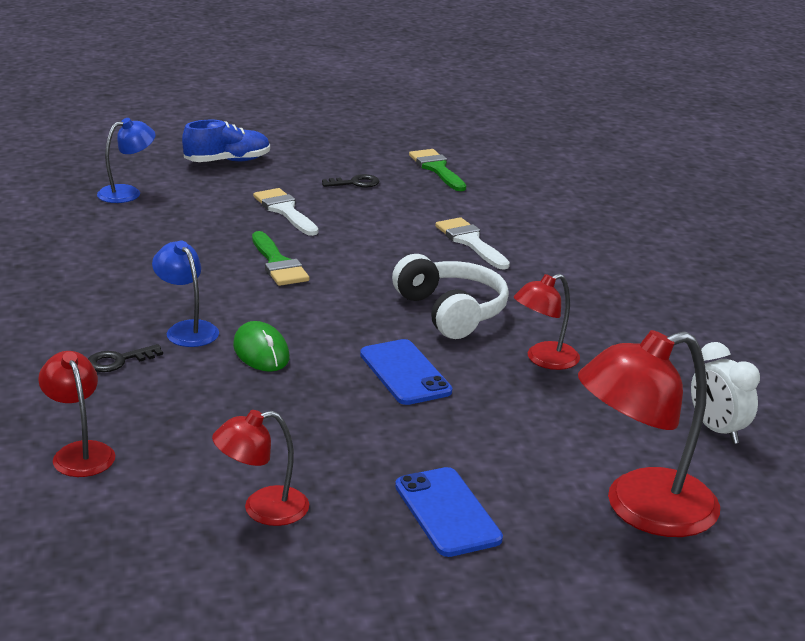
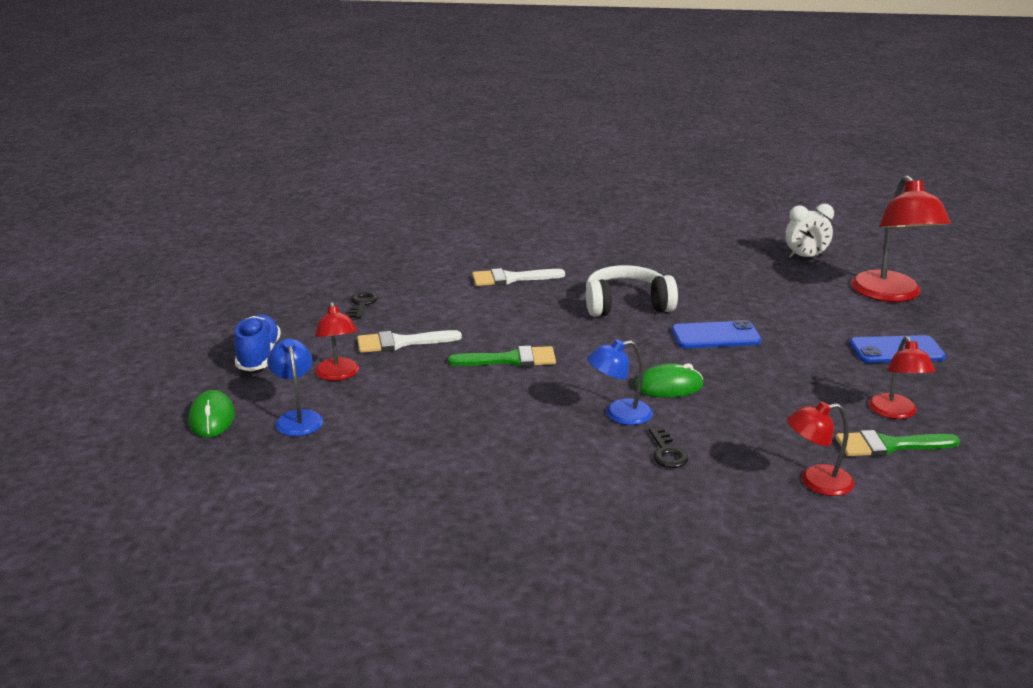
camera: 70 degrees left, 0 degrees up
green brush [409,149,466,191] -> green brush moved to [836,430,960,457]
red lamp [514,274,580,370] -> red lamp moved to [315,302,359,381]
none -> green mouse [189,390,235,438]

